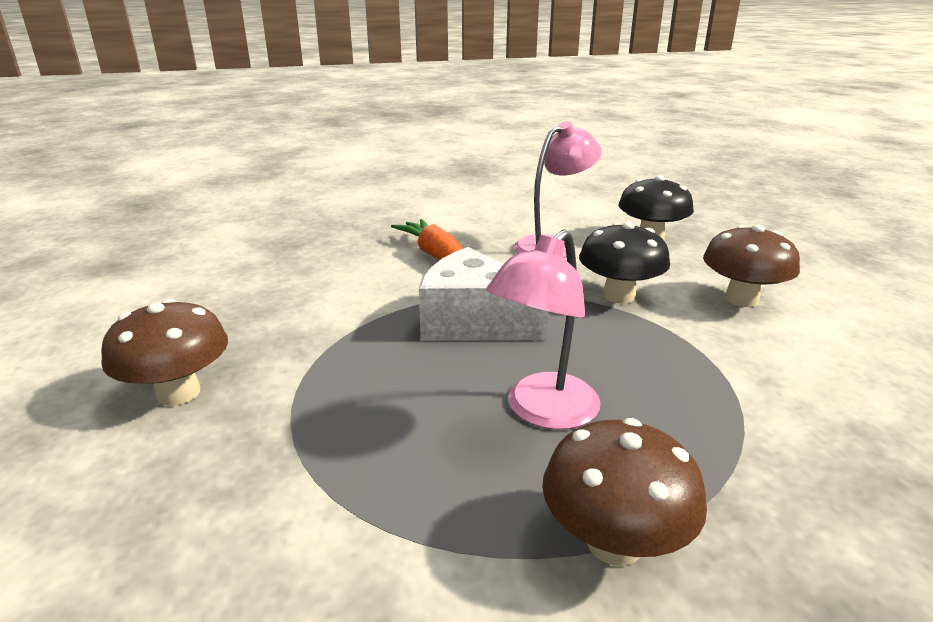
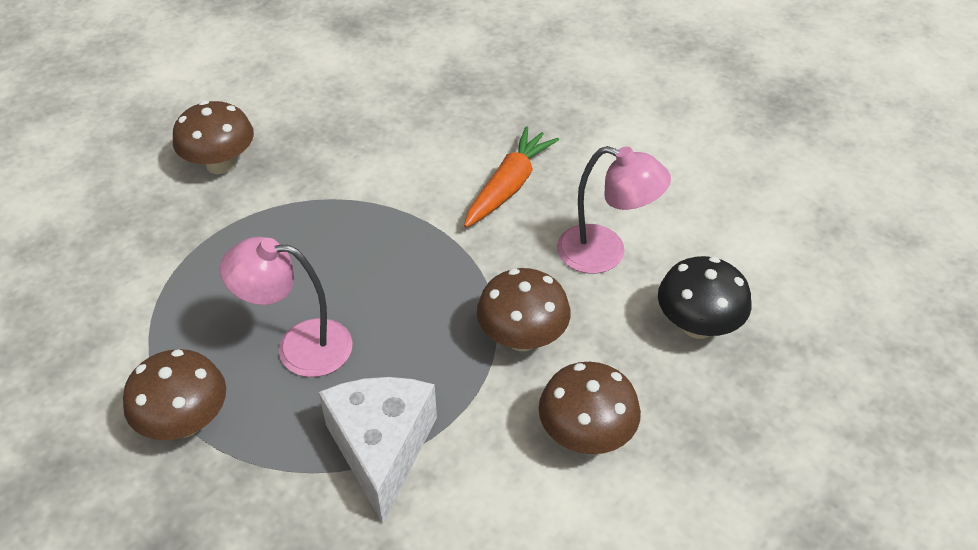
camera: 60 degrees right, 20 degrees up
white cheese [419,247,548,341] -> white cheese moved to [319,377,437,524]
black mushroom [579,222,670,304] -> brown mushroom [477,268,571,351]

